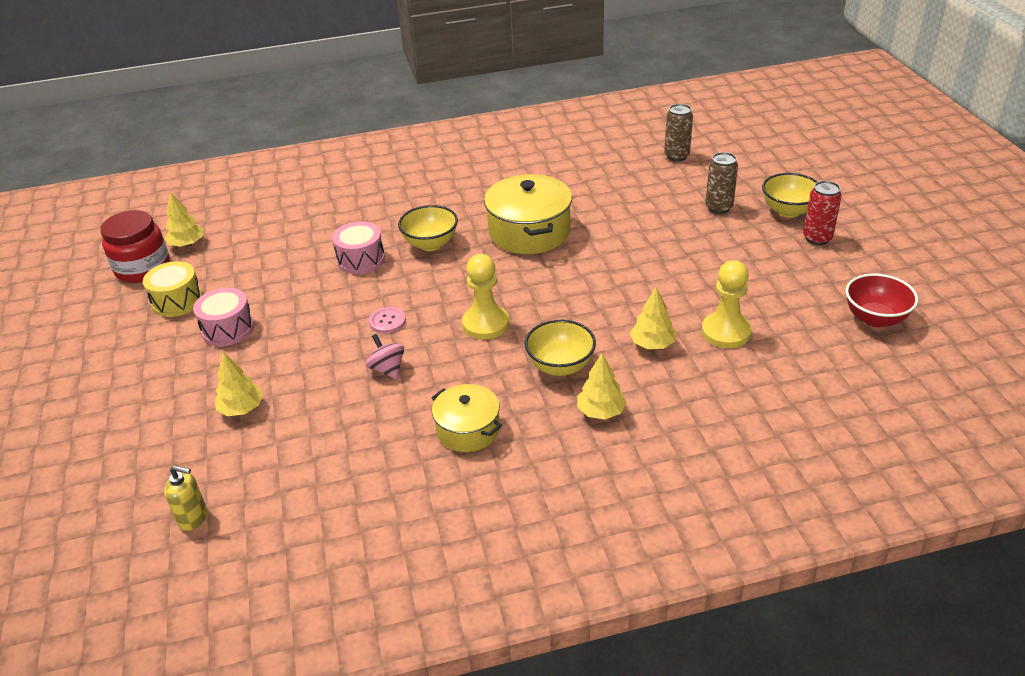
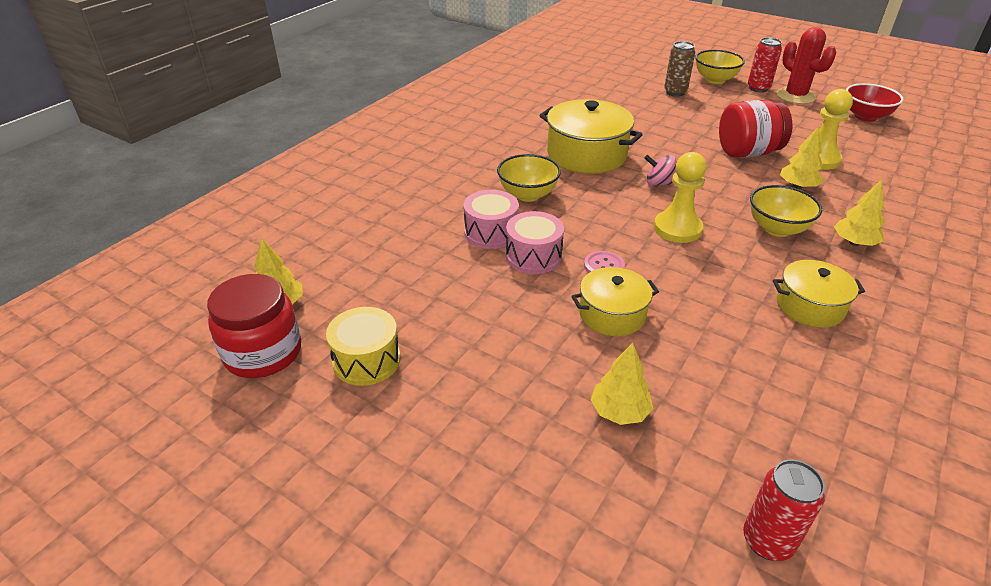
camera: 45 degrees left, 0 degrees up
yellow soap dispenser [164,465,207,531] -> red can [743,460,825,561]
pink drum [193,288,254,346] -> pink drum moved to [506,211,564,274]
pink spinning top [366,334,404,379] -> pink spinning top moved to [644,155,676,186]
brown can [664,104,693,162] -> none
none -> yellow pot [571,267,659,336]
none -> red jar [719,100,792,158]
none -> red cactus [776,27,836,104]

